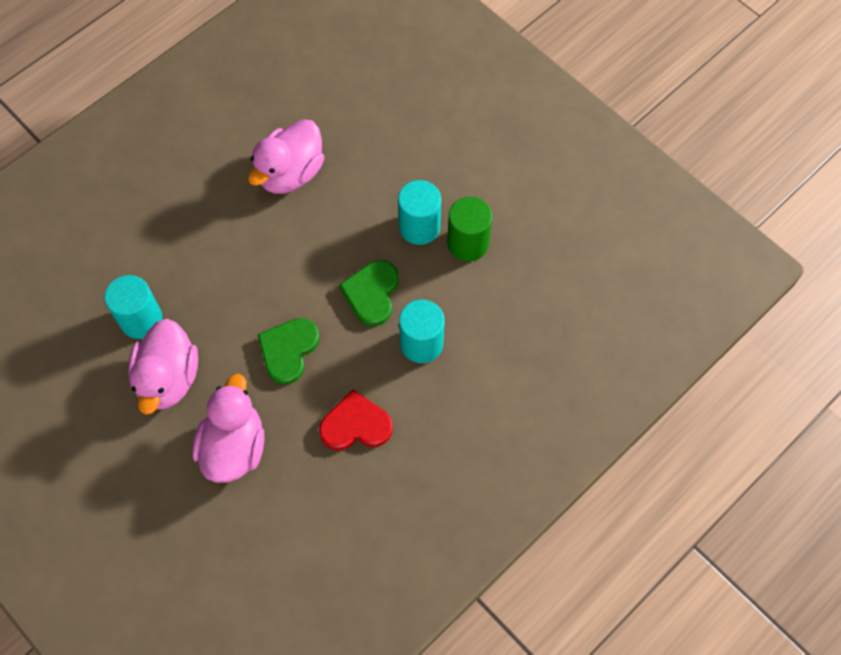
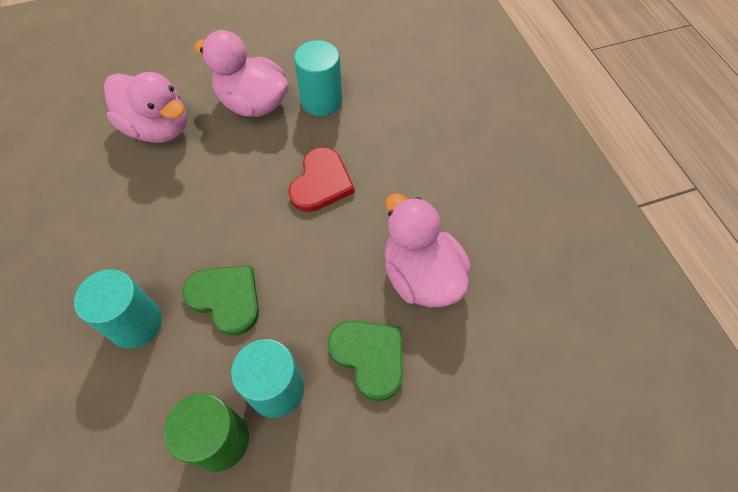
camera: 115 degrees right, 5 degrees down
green heart [257,318,320,385] -> green heart moved to [328,320,403,401]
red heart [319,390,393,450] -> red heart moved to [288,147,355,212]

